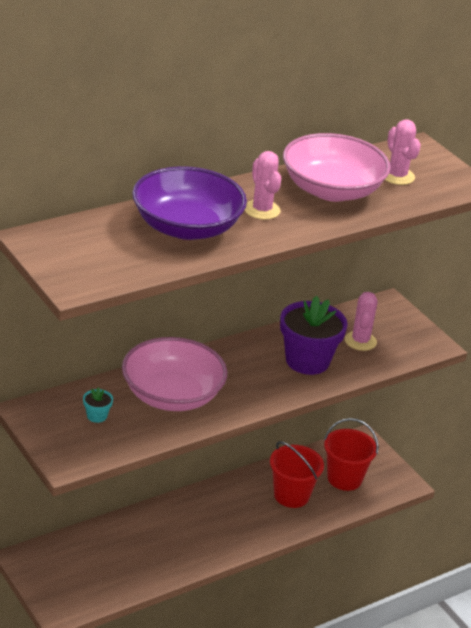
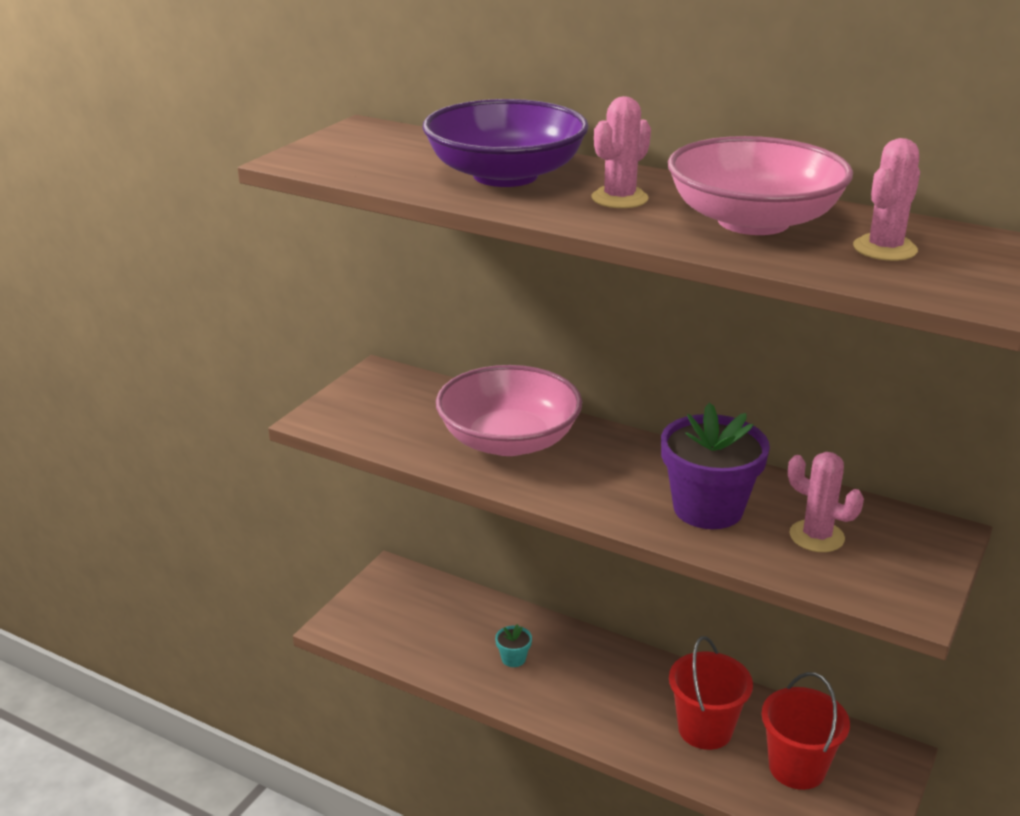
camera: 65 degrees right, 5 degrees down
turquoise flower pot [83,387,113,423] -> turquoise flower pot moved to [495,624,532,667]
pink cactus [345,292,378,351] -> pink cactus turned 60 degrees clockwise [788,452,864,552]

